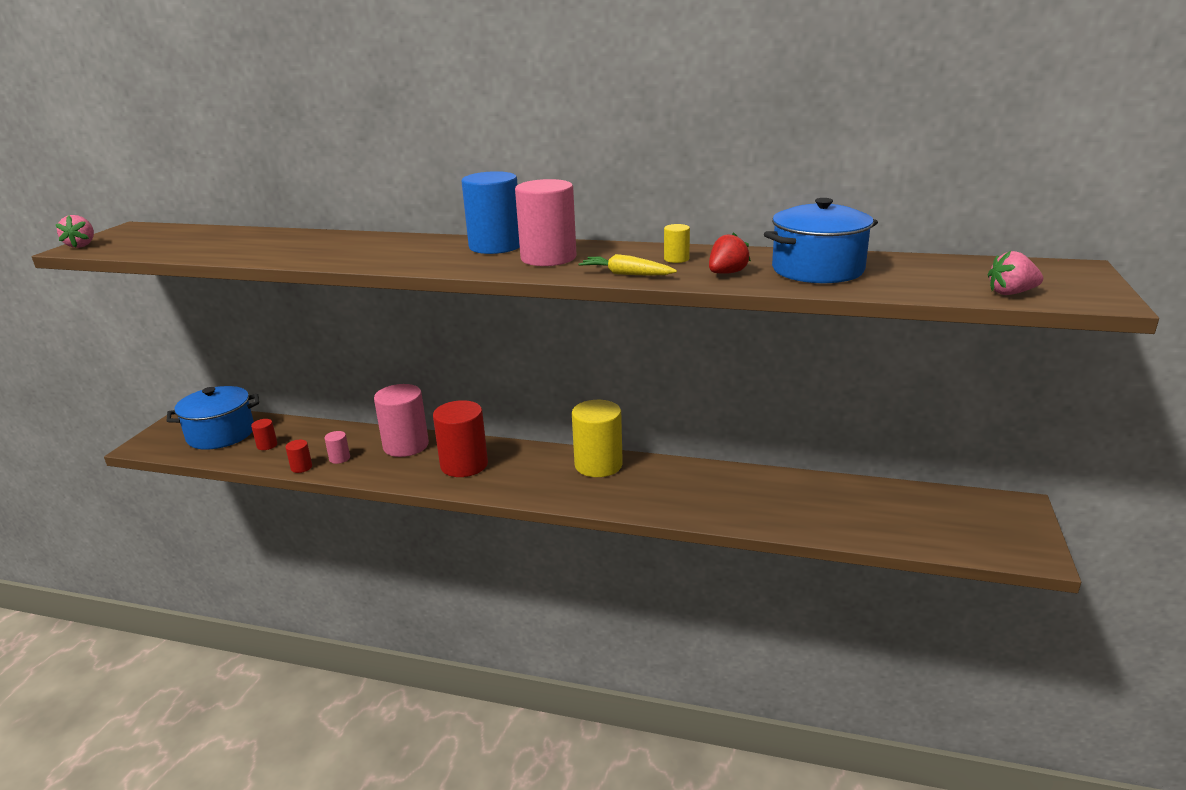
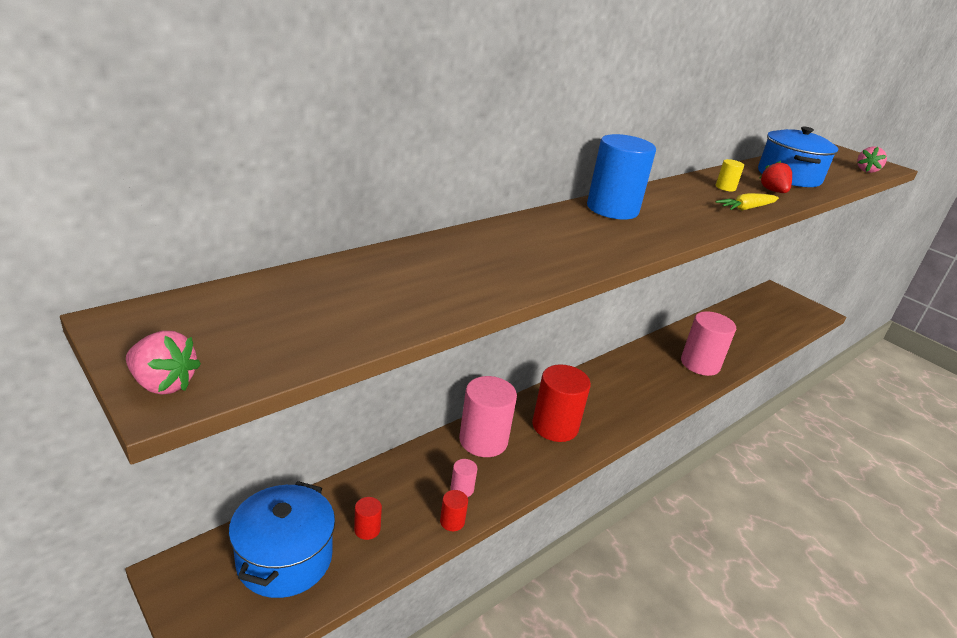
camera: 60 degrees left, 5 degrees up
pink cylinder [515,179,577,266] -> pink cylinder moved to [681,311,736,376]
yellow cylinder [572,400,623,477] -> none

